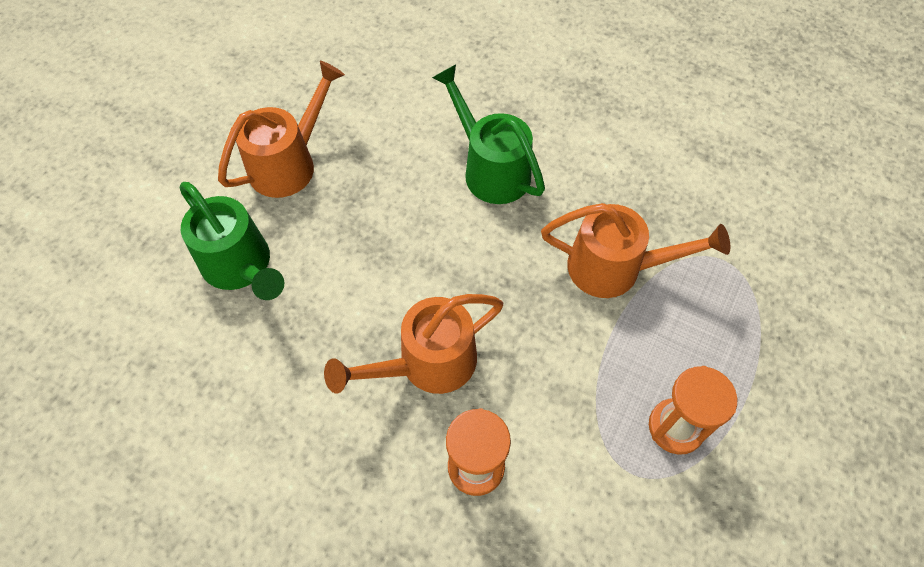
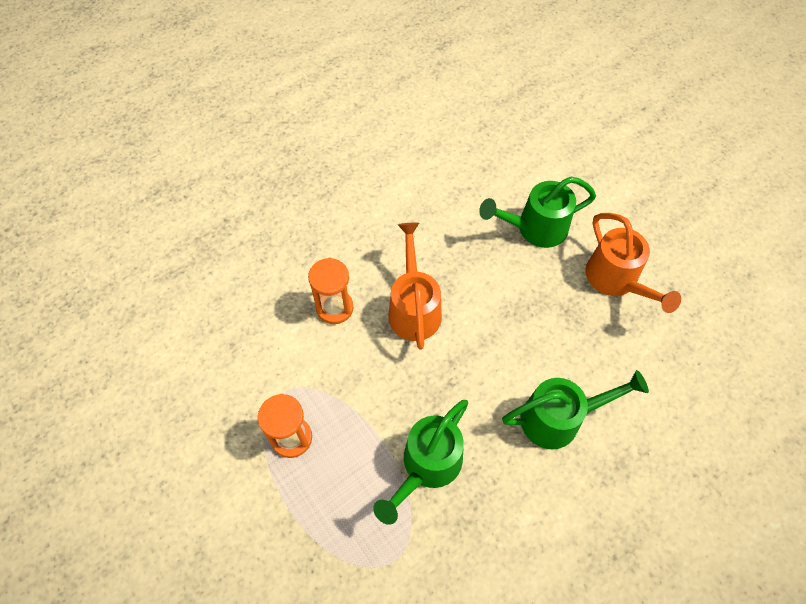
camera: 115 degrees right, 0 degrees up
orange watering can [541,203,730,298] -> green watering can [373,400,468,525]

